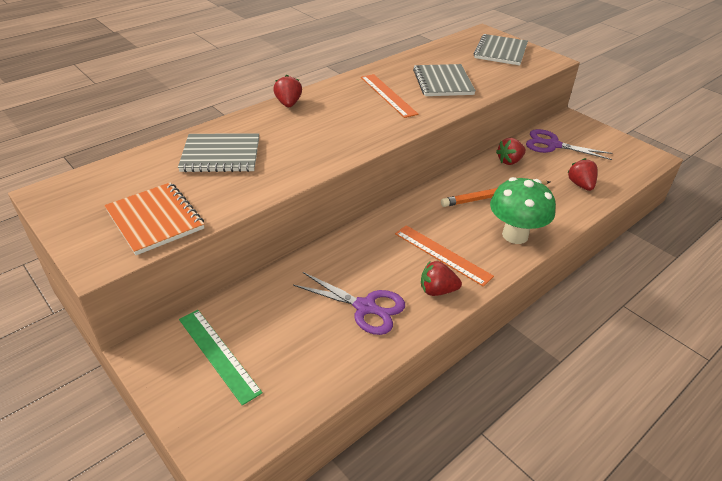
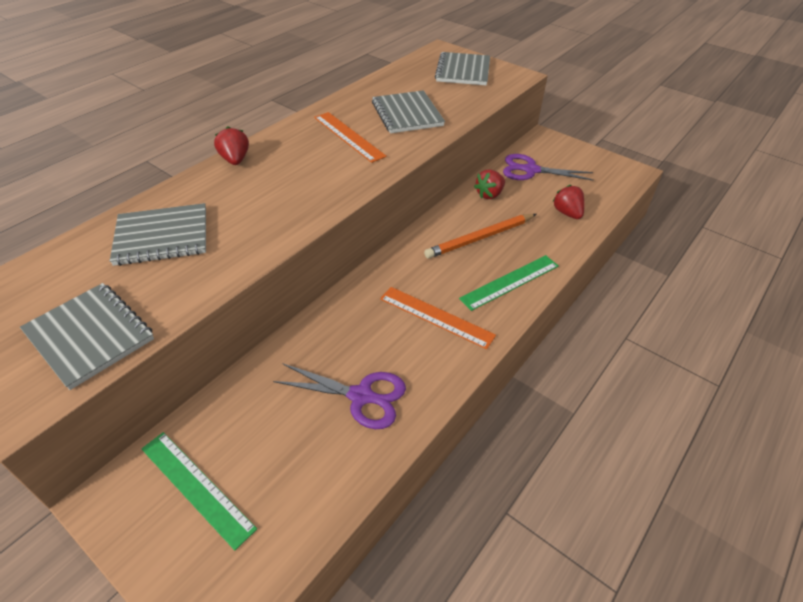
camera: 10 degrees left, 5 degrees up
orange notebook [104,182,204,255] -> grey notebook [20,283,154,390]
red strawberry [421,261,462,296] -> none
green mushroom [490,177,556,244] -> green ruler [459,255,559,311]

